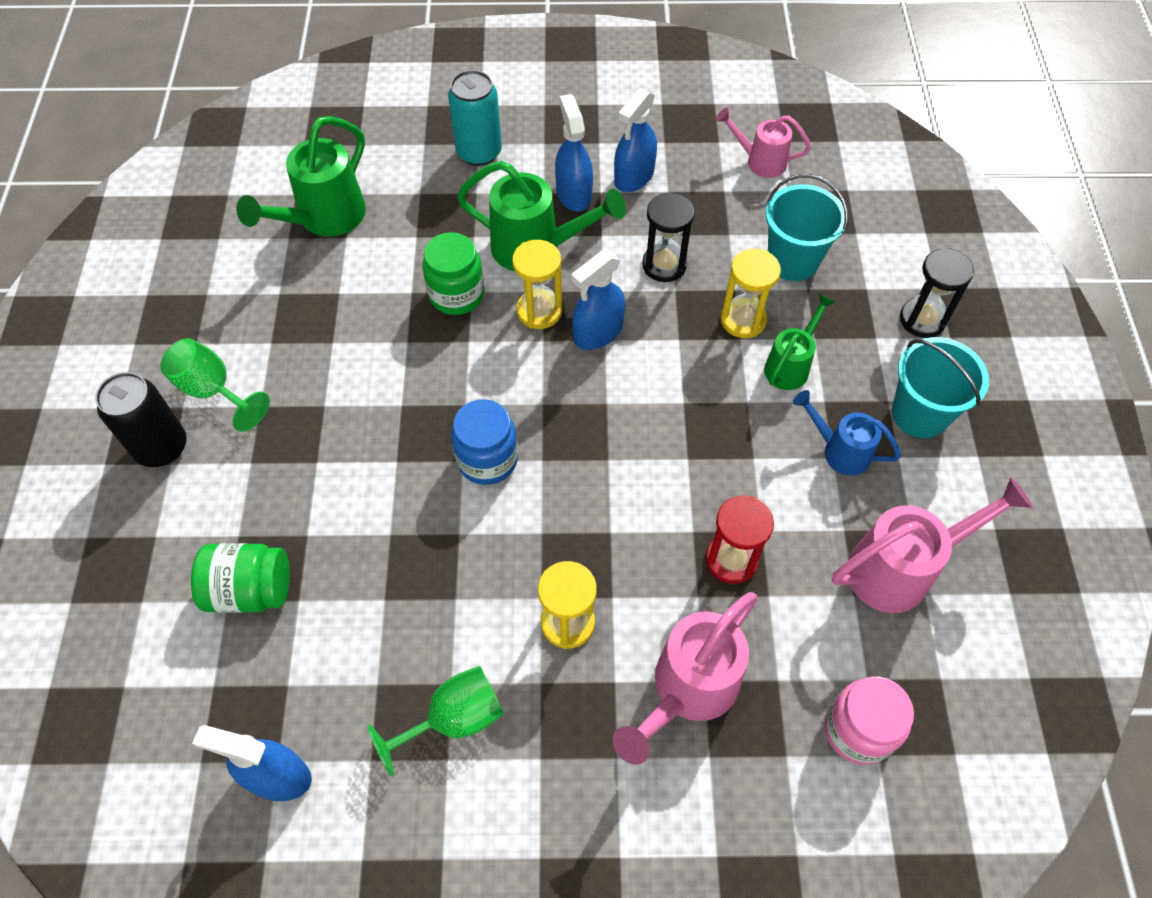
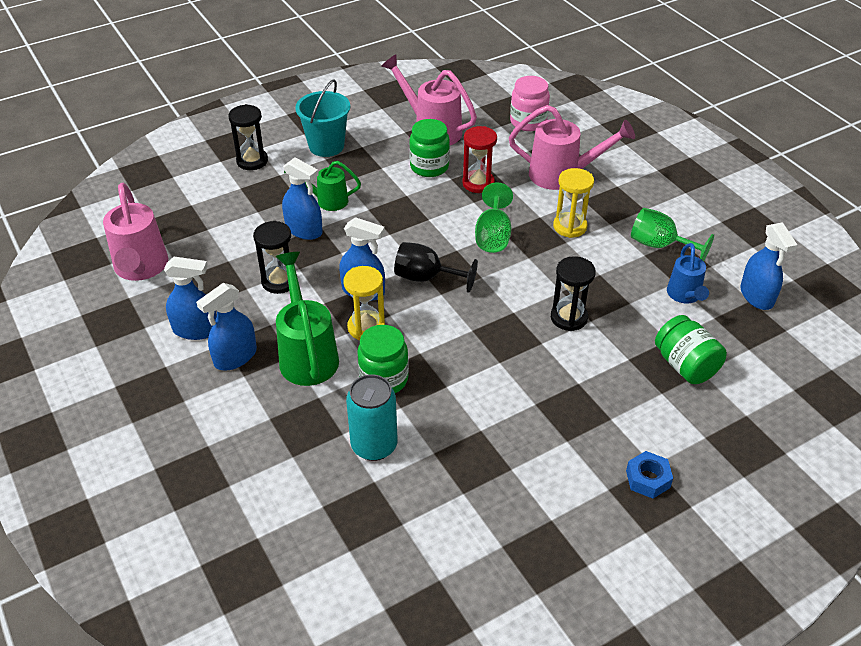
camera: 120 degrees left, 15 degrees down
black can [95,372,187,467] -> blue nut [626,451,673,499]
green goblet [160,338,270,432] -> green goblet moved to [475,182,513,253]
green watering can [236,116,366,237] -> none
turquoise can [448,70,502,166] -> turquoise can moved to [346,374,398,461]
blue jar [451,399,518,485] -> none
pink watering can [716,108,811,178] -> pink watering can [103,183,168,281], size x1.64
yellow hourglass [721,249,781,338] -> blue spray bottle [282,157,323,240]
turquoise bucket [765,174,848,281] -> none
blue watering can [793,390,901,476] -> blue watering can moved to [667,243,709,304]
none -> black goblet [394,242,478,293]
none -> green jar [409,119,450,177]
none -> black hourglass [551,256,596,331]

